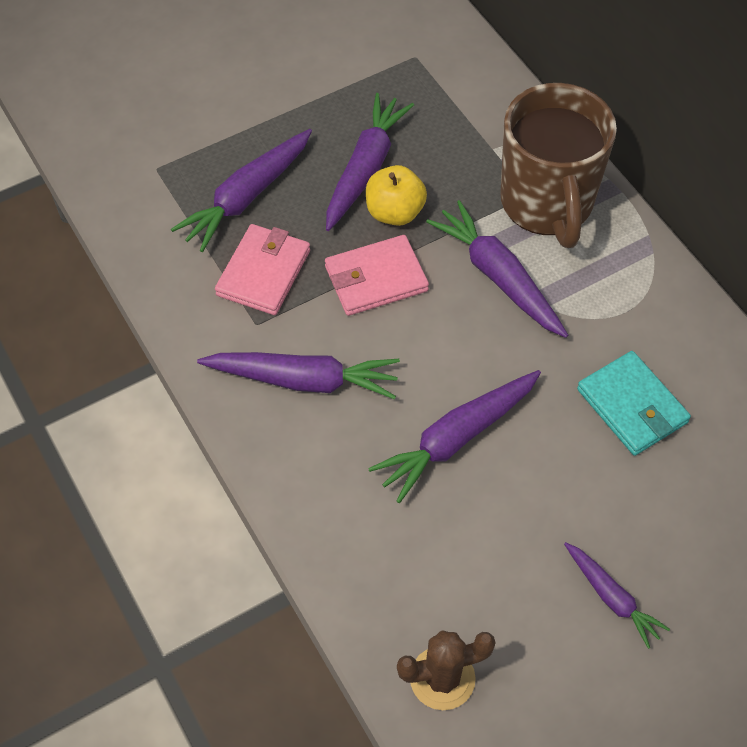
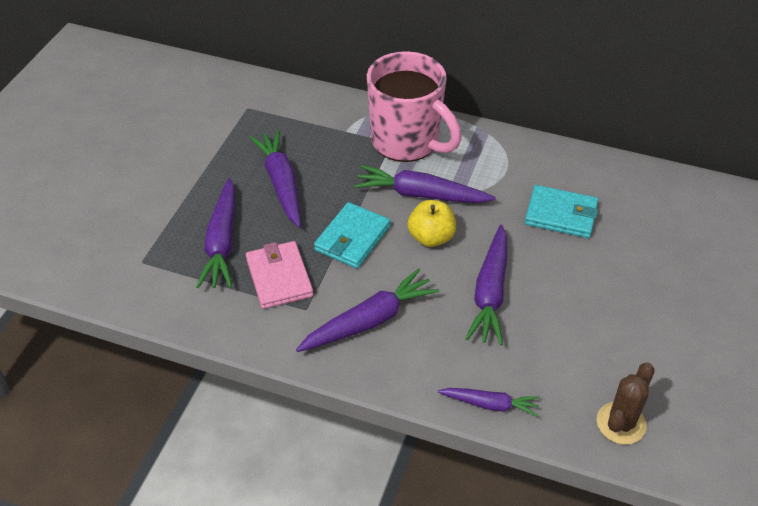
camera: 40 degrees left, 10 degrees down
pink wallet [325,235,429,316] -> turquoise wallet [314,202,390,268]
yellow apple [366,165,427,226] -> yellow apple moved to [408,200,456,247]
brown mug [500,83,617,248] -> pink mug [367,51,462,162]
purple carrot [564,542,670,649] -> purple carrot moved to [438,388,540,417]

